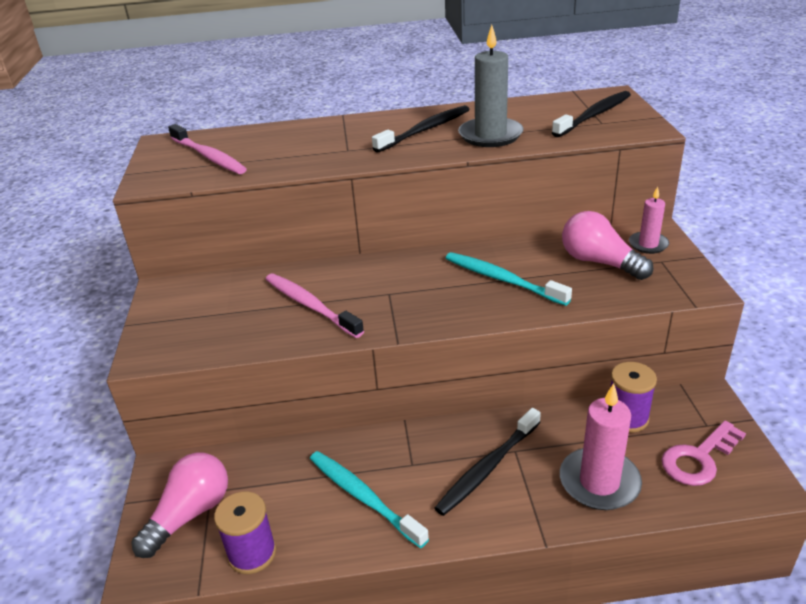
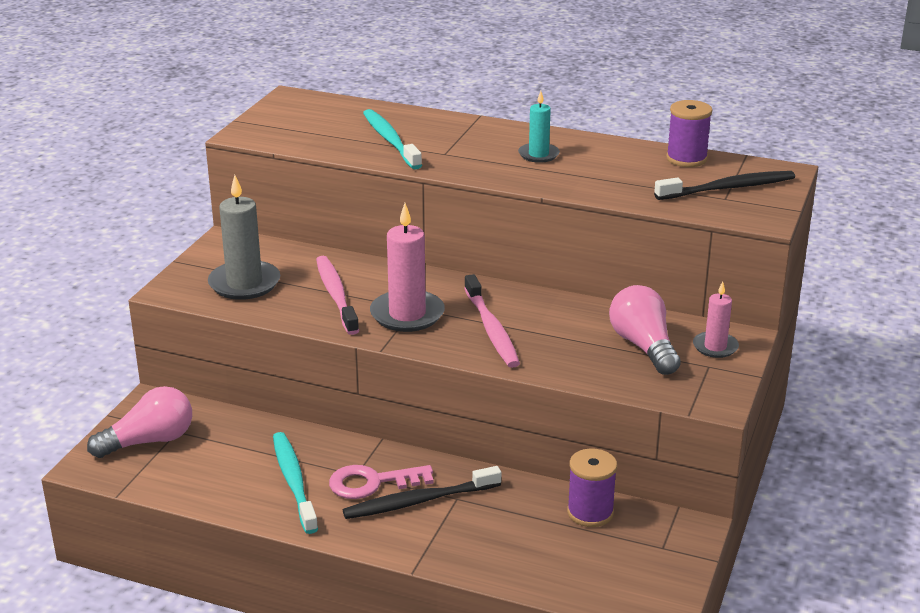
camera: 25 degrees right, 5 degrees down
pink toothbrush [168,124,247,174] -> pink toothbrush moved to [464,274,520,368]
purple spool [214,492,276,574] -> purple spool moved to [666,100,712,167]
black toothbrush [372,105,470,153] -> turquoise candle [518,91,560,163]
turquoise toothbrush [446,252,572,306] -> turquoise toothbrush moved to [363,109,422,169]
grey candle [458,25,524,147] -> grey candle moved to [208,175,280,300]
pink candle [560,383,642,510] -> pink candle moved to [370,203,445,332]
pink key [661,421,746,486] -> pink key moved to [329,465,434,499]

